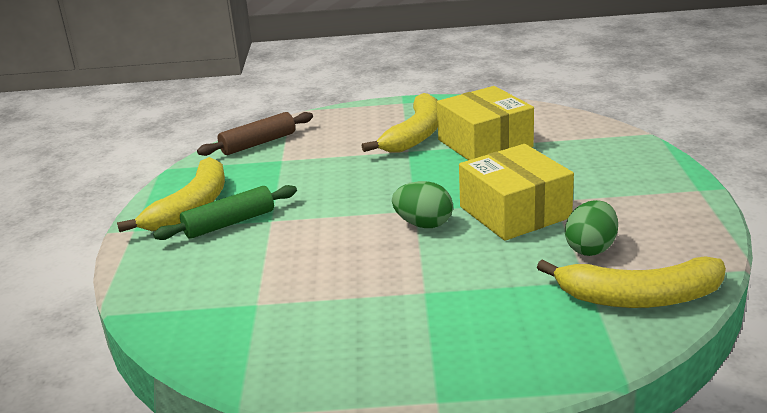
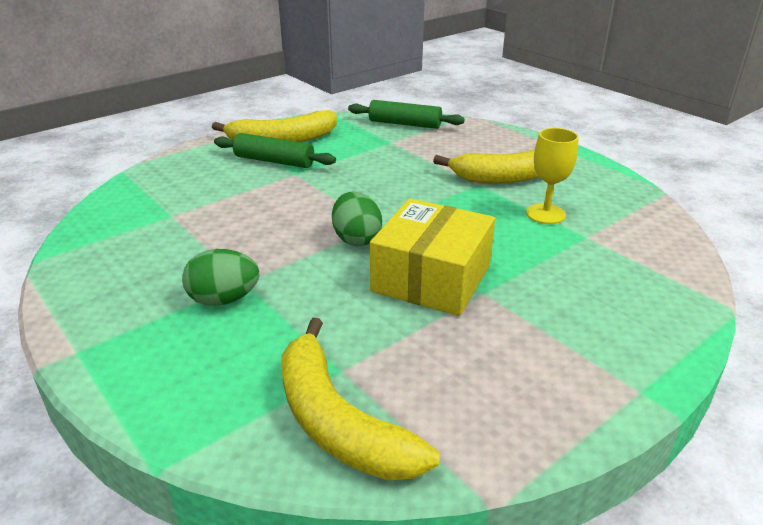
camera: 50 degrees right, 5 degrees up
brown rolling pin [197,112,313,156] -> green rolling pin [348,100,465,129]
yellow box [437,86,534,160] -> yellow goblet [526,128,579,224]
green egg [565,200,618,256] -> green egg moved to [182,249,259,306]

